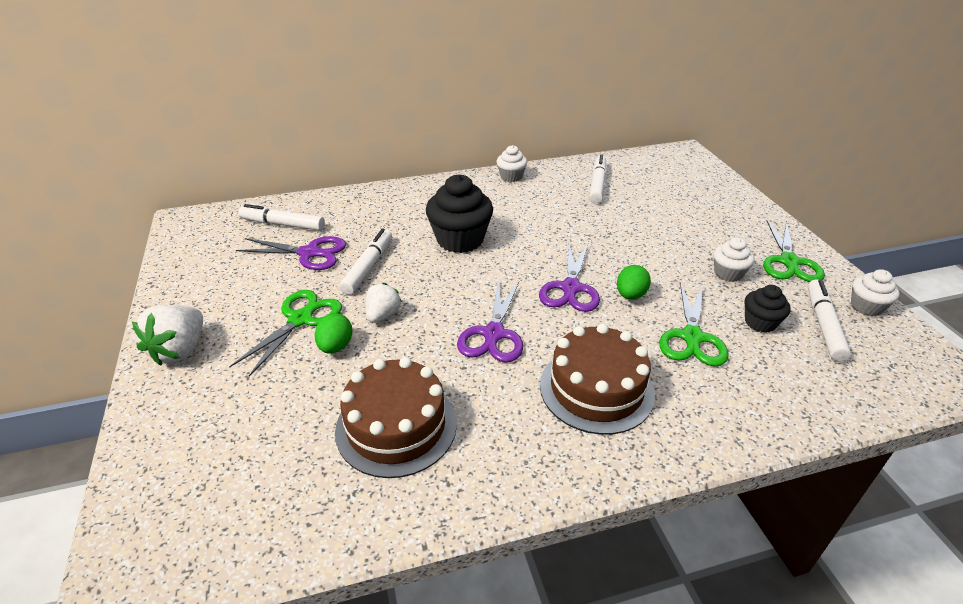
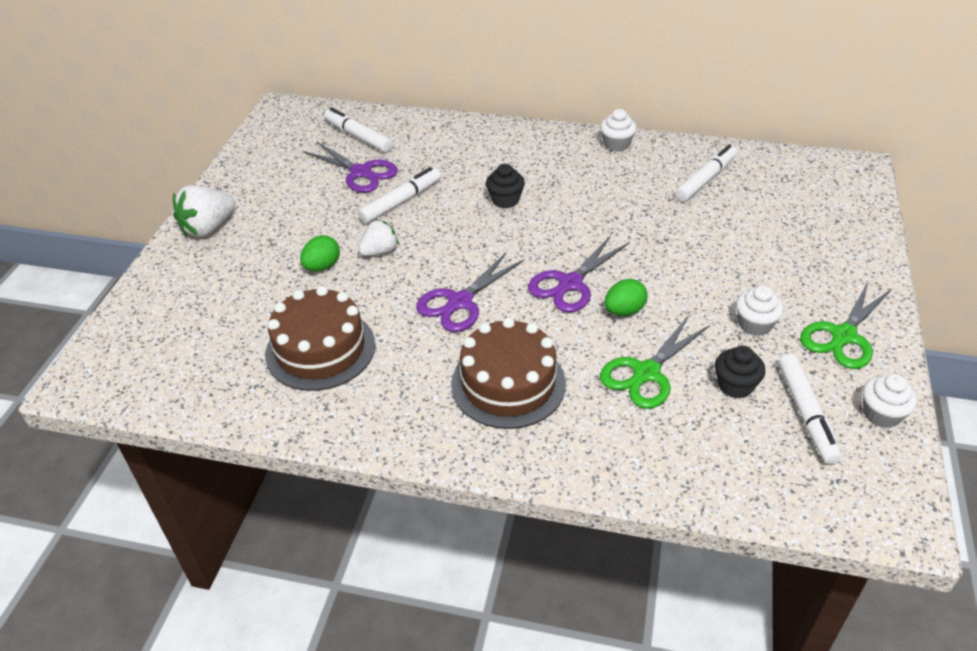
camera: 30 degrees right, 5 degrees up
green scissors [229,290,342,377] -> none
black cupcake [426,174,493,253] -> black cupcake [486,164,525,208], size x0.55
white marker [808,280,851,361] -> white marker turned 135 degrees clockwise [778,354,842,464]

